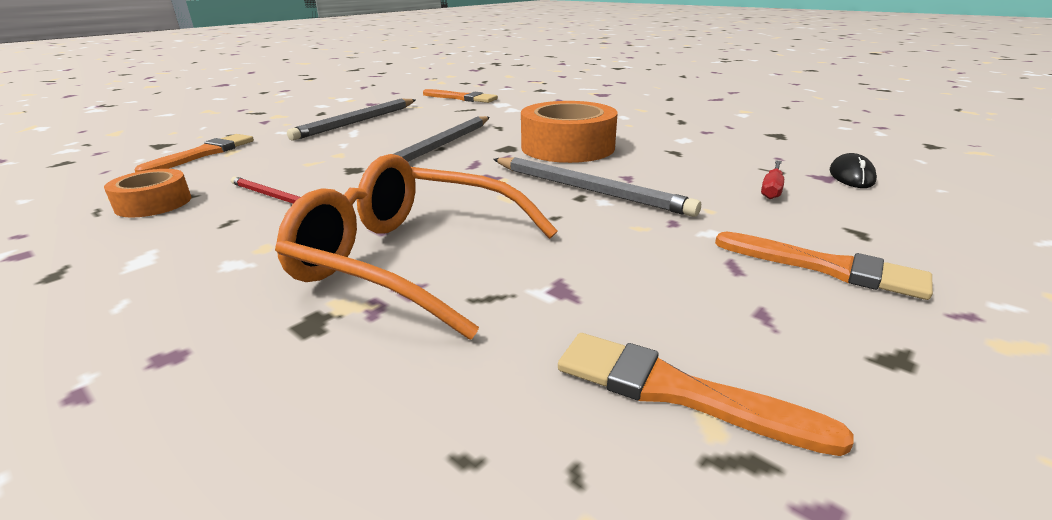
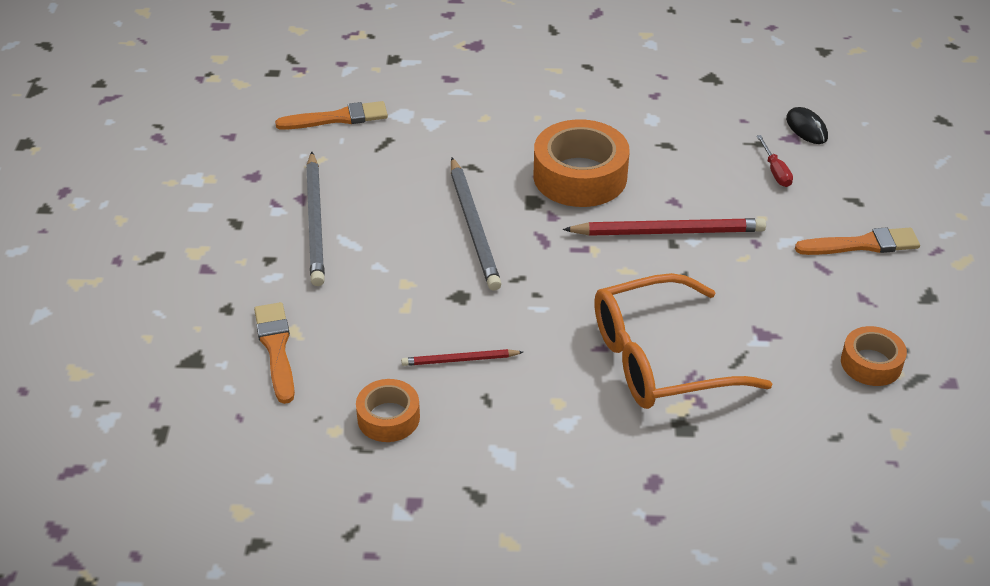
camera: 40 degrees left, 15 degrees up
grey pencil [493,157,701,217] -> red pencil [563,218,766,236]
orange brush [558,333,854,456] -> orange tape [841,326,907,386]

